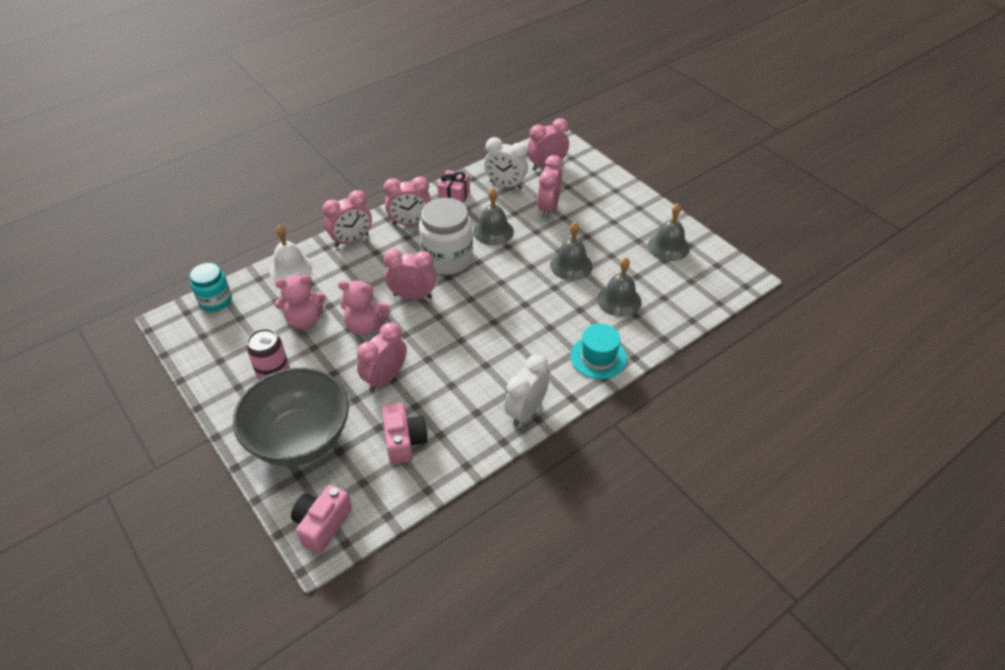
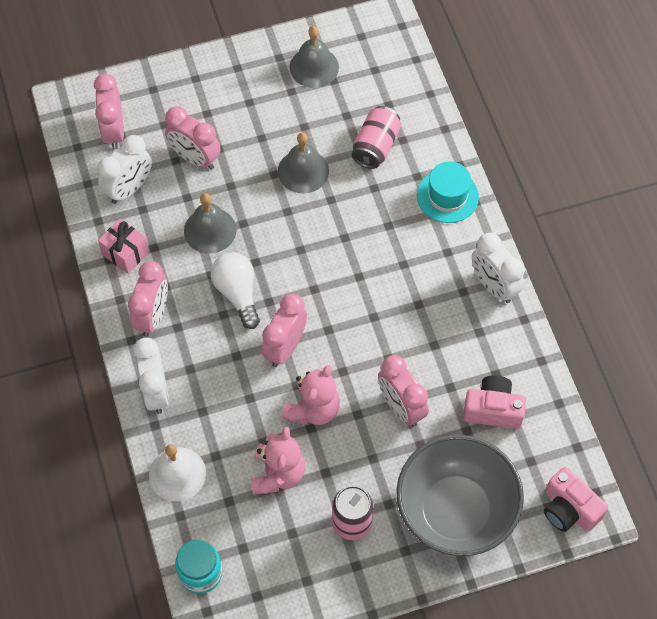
camera: 70 degrees left, 15 degrees up
pink clock [323,190,372,247] -> white clock [133,338,169,414]
white jar [419,198,473,275] -> white light bulb [211,252,260,329]
grey bell [597,257,641,317] -> pink can [352,106,401,169]

